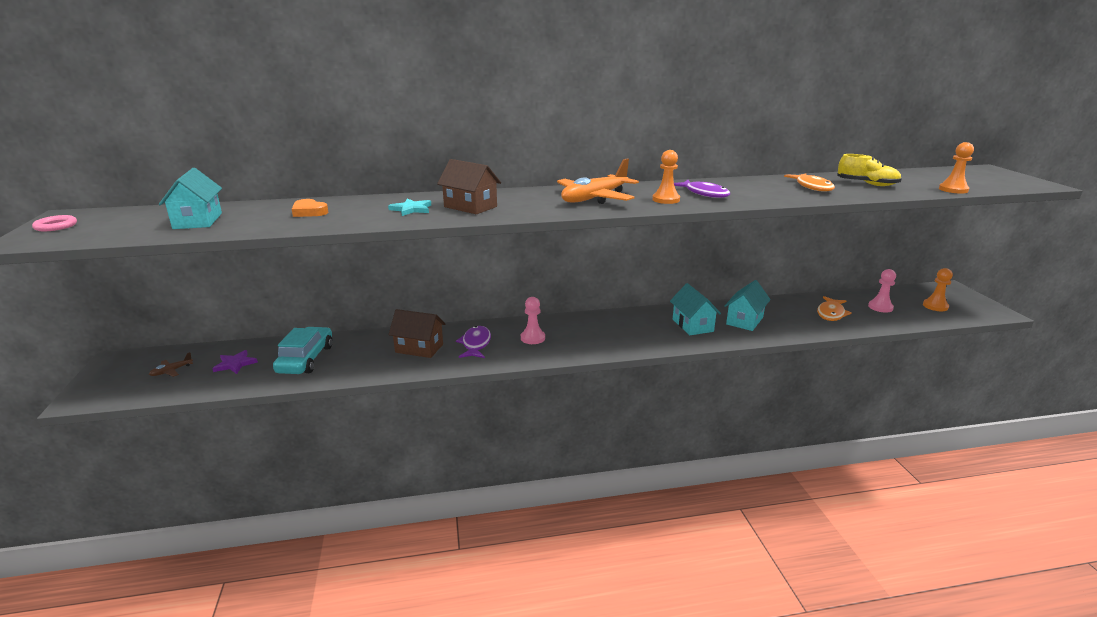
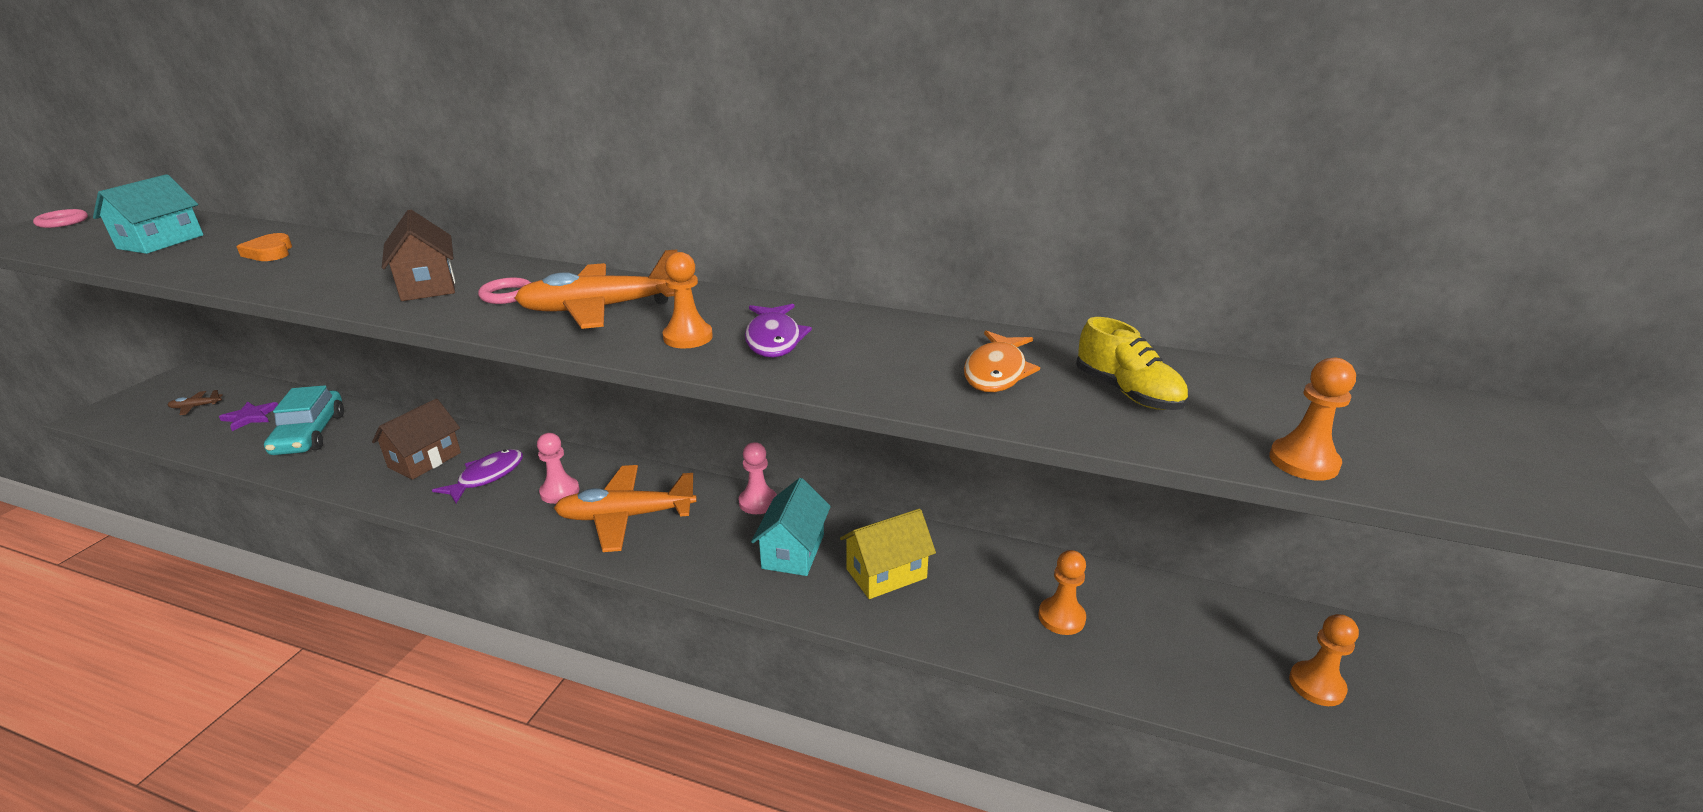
camera: 30 degrees right, 5 degrees up
turquoise car [273,327,332,374] -> turquoise car turned 135 degrees clockwise [264,385,344,455]
turquoise star [388,199,431,216] -> none
brown house [389,309,445,358] -> brown house turned 75 degrees clockwise [372,399,461,480]
turquoise house [724,280,771,331] -> yellow house [840,509,936,599]
orange fish [817,296,852,321] -> orange pawn [1038,550,1086,635]
pink pawn [868,269,896,313] -> pink pawn moved to [739,442,777,514]
none -> pink ring [478,278,531,304]
none -> orange plane [554,465,697,552]

